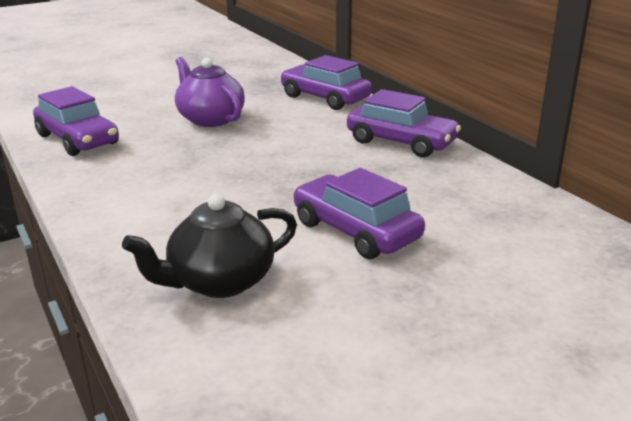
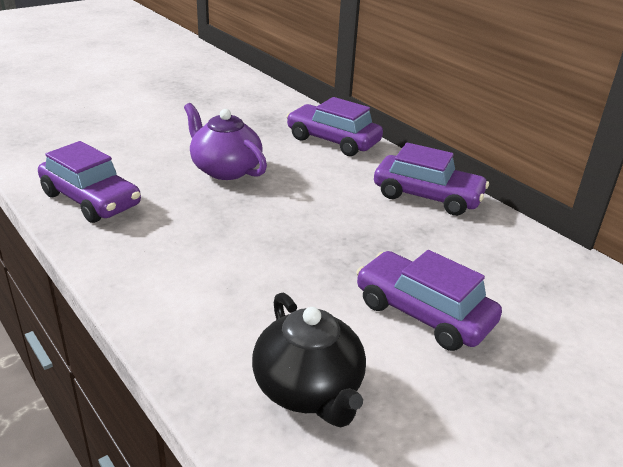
camera: 10 degrees left, 5 degrees up
black teapot [122,194,297,298] -> black teapot turned 75 degrees counterclockwise [252,293,366,427]

